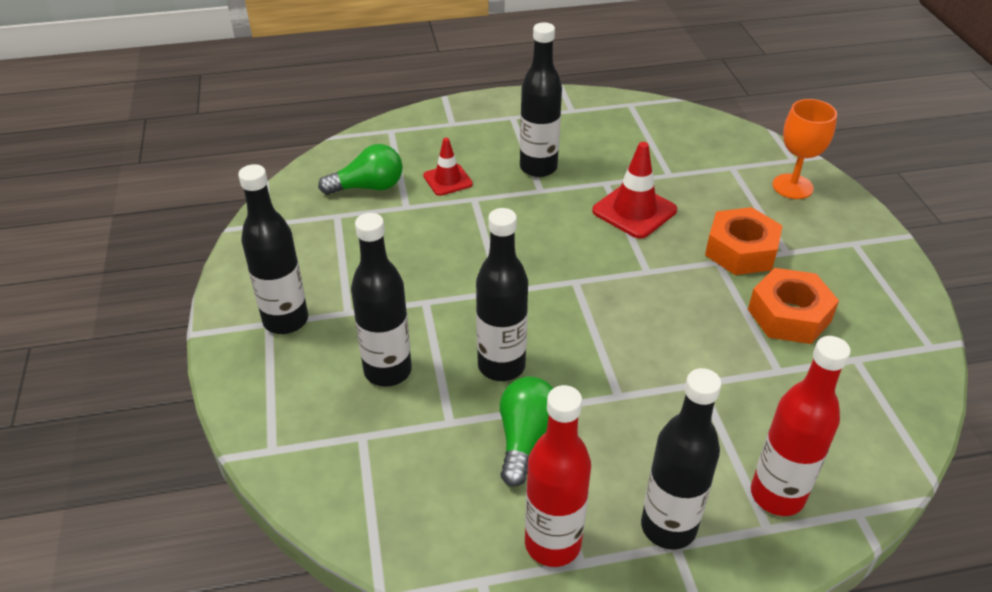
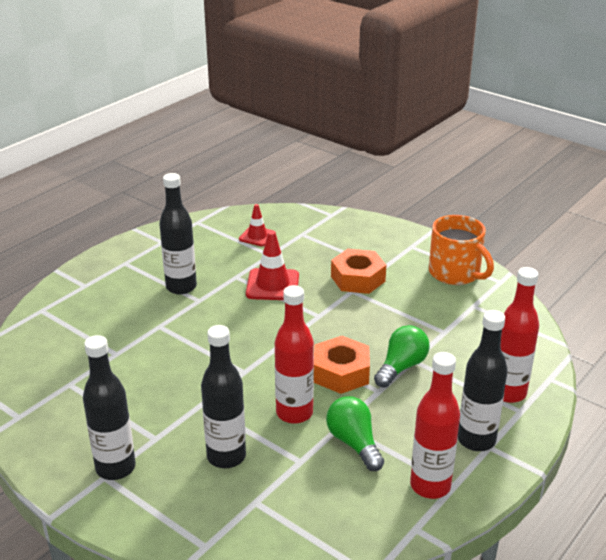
camera: 40 degrees left, 10 degrees down
green light bulb [318,144,403,195] -> green light bulb moved to [374,325,430,388]
red traffic cone [423,138,473,196] -> red traffic cone moved to [239,204,276,246]
black bottle [476,208,528,381] -> red bottle [275,285,314,424]
orange nut [748,268,839,344] -> orange nut moved to [314,336,370,394]
orange goblet [773,99,837,199] -> none
none -> orange mug [429,215,494,285]

